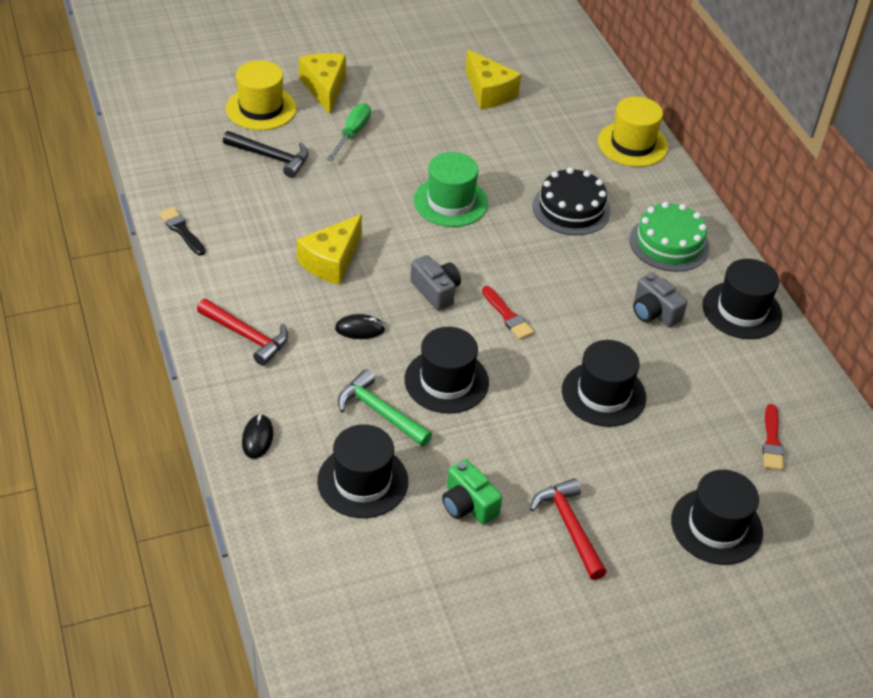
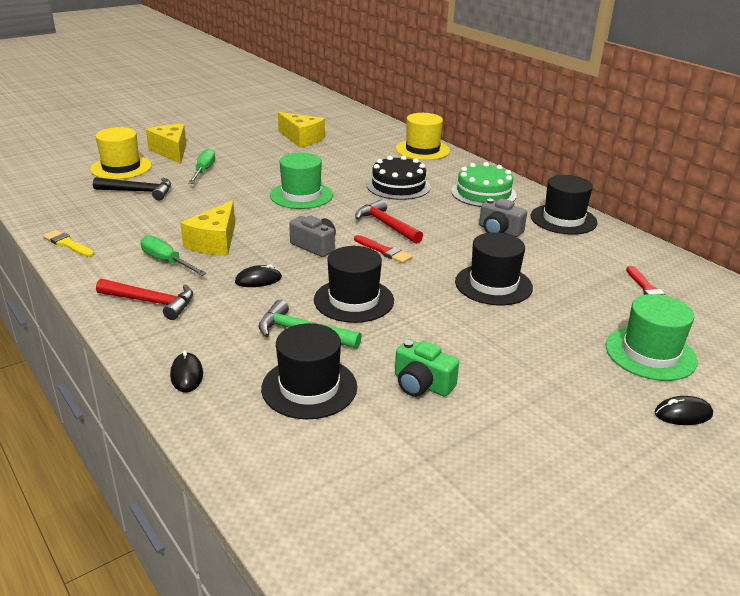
camera: 15 degrees left, 15 degrees down
black brush [159,207,206,256] -> yellow brush [43,230,94,257]
red hammer [530,478,607,580] -> red hammer moved to [355,199,423,244]
black hat [671,470,763,565] -> green hat [606,294,698,381]
none -> green screwdriver [140,235,207,276]
none -> black mouse [654,396,713,425]

